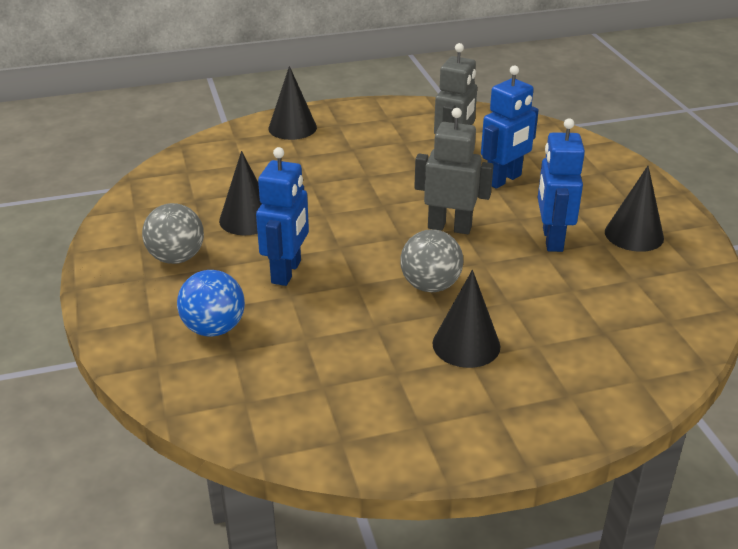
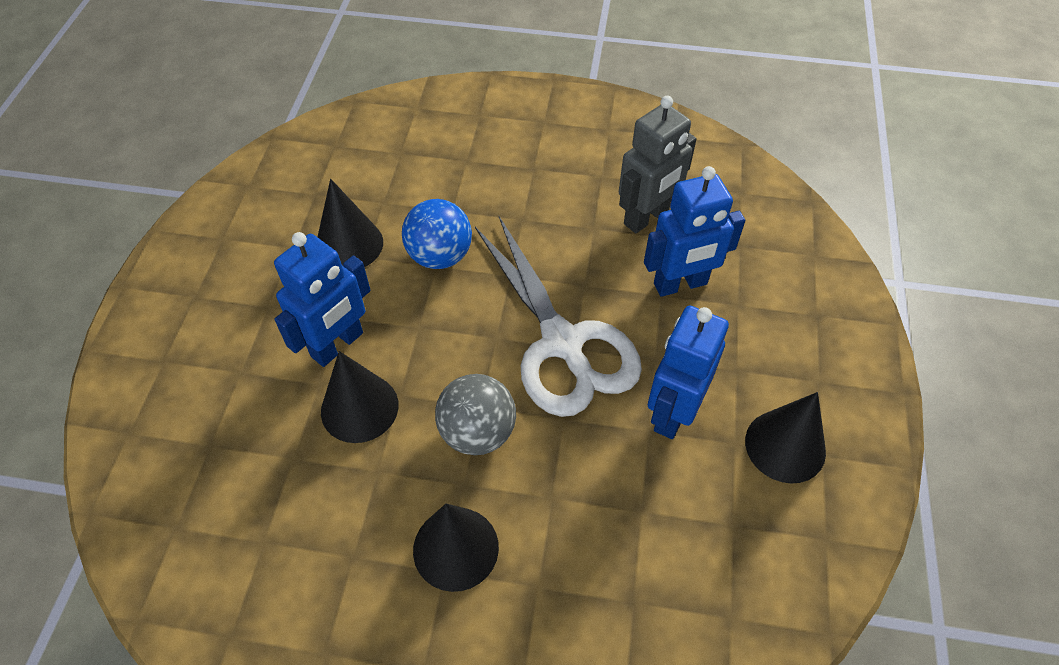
camera: 25 degrees right, 20 degrees up
grey ball [142,203,204,264] -> none
blue ball [177,270,245,337] -> blue ball moved to [402,199,472,269]
black cone [268,66,317,140] -> black cone moved to [321,351,398,443]
grey robot [414,108,494,234] -> white scissors [475,216,642,417]

